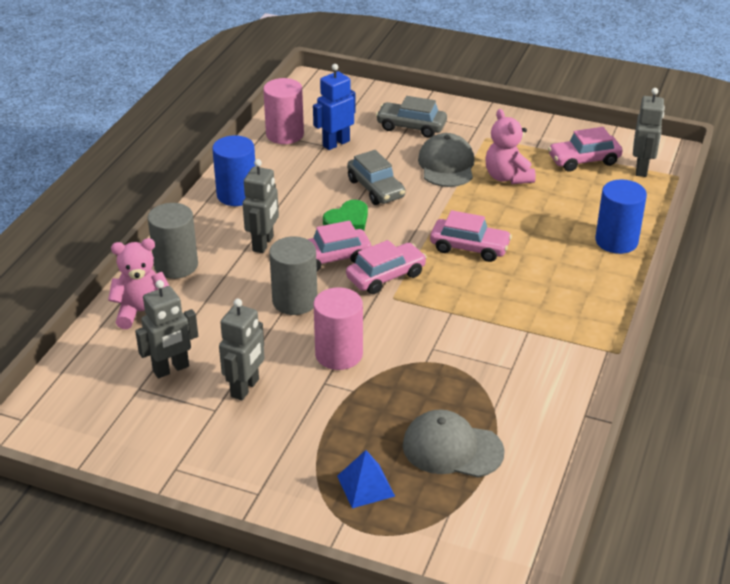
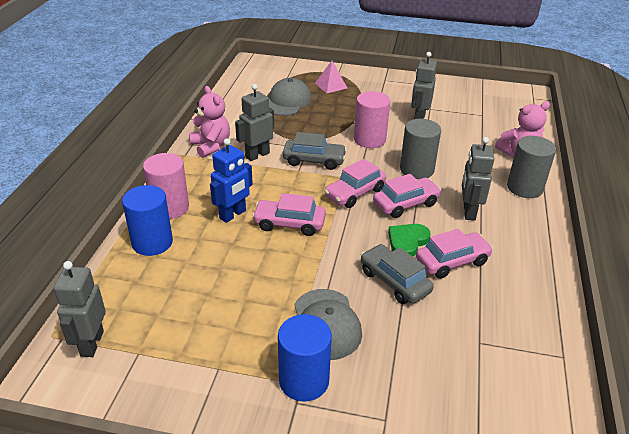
camera: 170 degrees right, 0 degrees up
grey robot [135,280,198,378] -> grey robot moved to [235,84,274,161]
blue cylinder [212,135,256,206] -> blue cylinder moved to [278,314,332,402]
pink cylinder [263,78,304,144] -> pink cylinder moved to [143,153,189,219]
blue robot [313,64,355,150] -> blue robot moved to [210,138,253,223]
blue pyramid [337,450,395,508] -> pink pyramid [315,61,347,93]
grey car [376,96,447,138] -> grey car moved to [283,132,347,170]
grey cap [403,409,505,478] -> grey cap turned 75 degrees counterclockwise [269,78,312,116]
pink teddy bear [486,109,536,184] -> pink teddy bear moved to [189,86,230,158]
pink car [548,127,623,172] -> pink car moved to [416,229,493,279]

